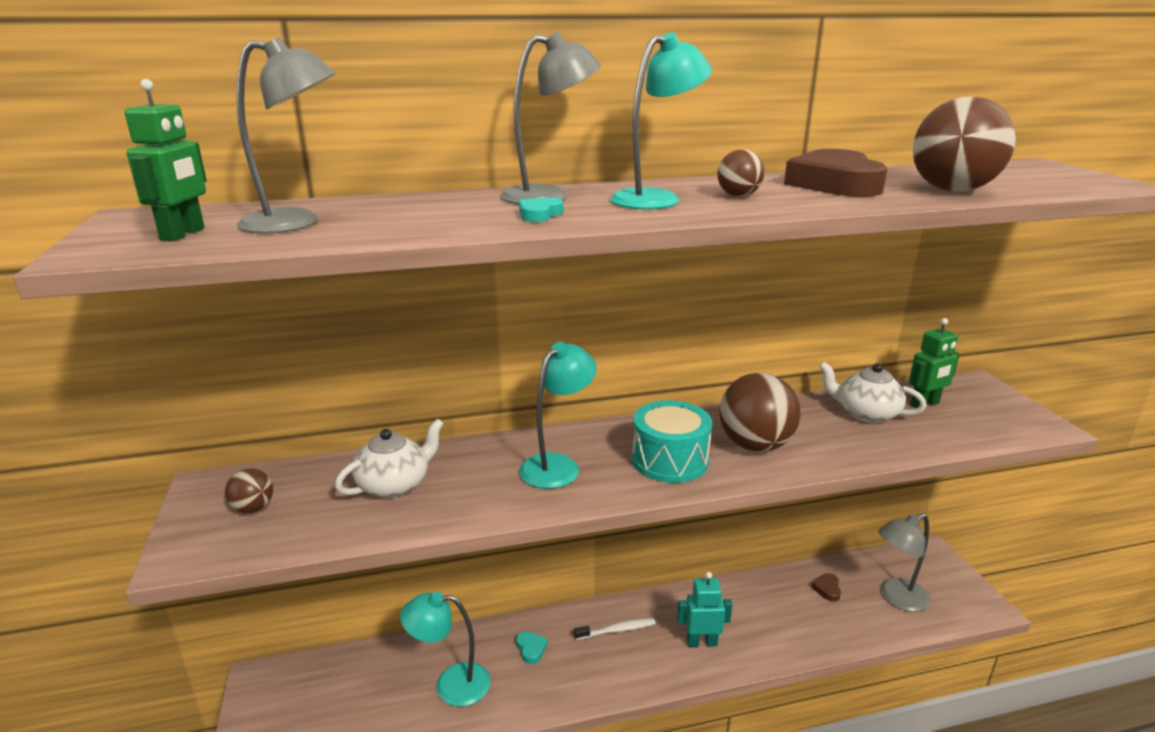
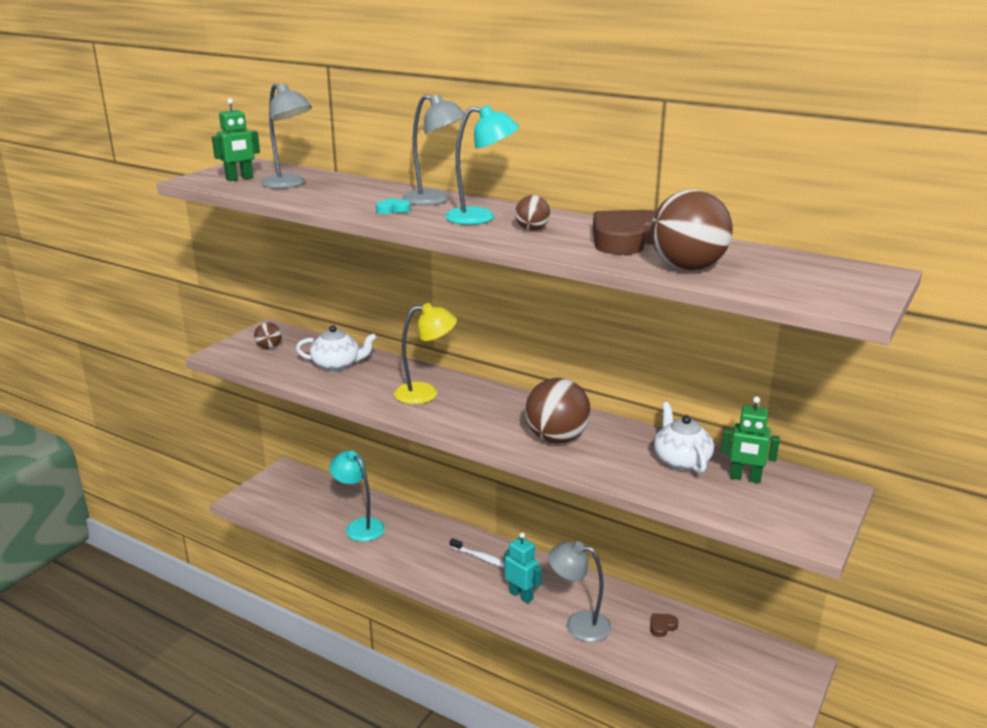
camera: 45 degrees right, 0 degrees up
turquoise heart [516,631,547,664] -> none
turquoise lamp [519,342,596,489] -> yellow lamp [394,303,457,404]
turquoise drum [632,400,712,483] -> none
grey lamp [878,514,931,612] -> grey lamp moved to [548,541,612,642]

